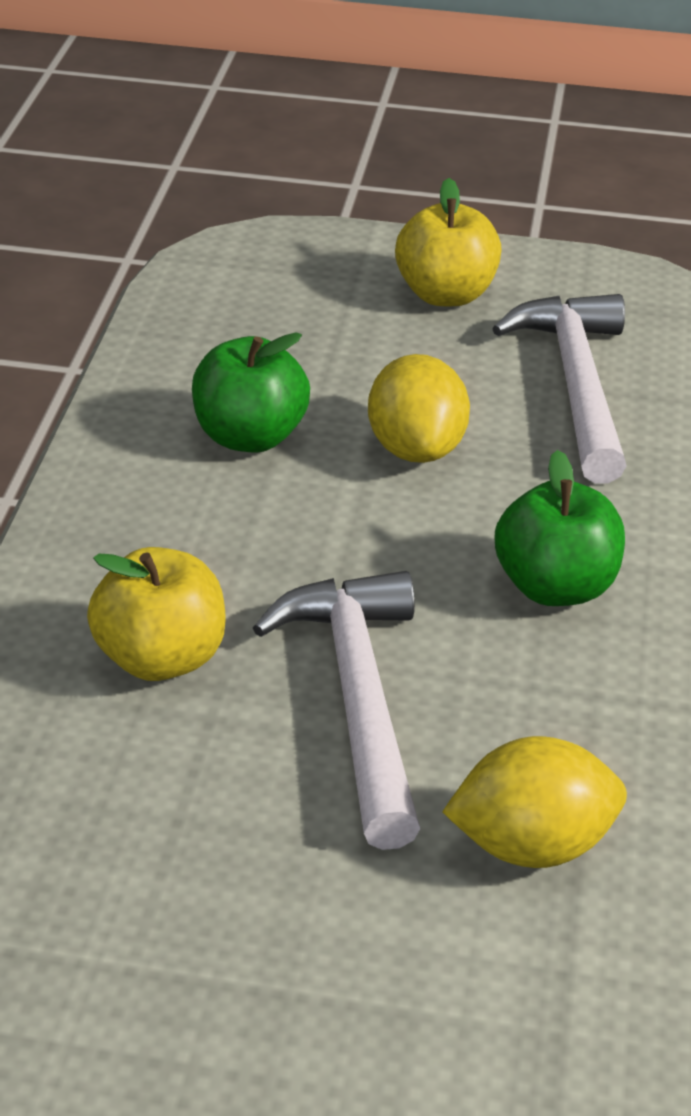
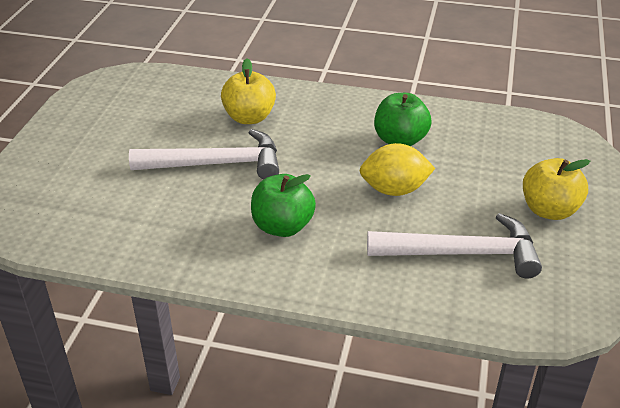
camera: 95 degrees right, 0 degrees up
yellow lemon [442,736,627,868] -> none

